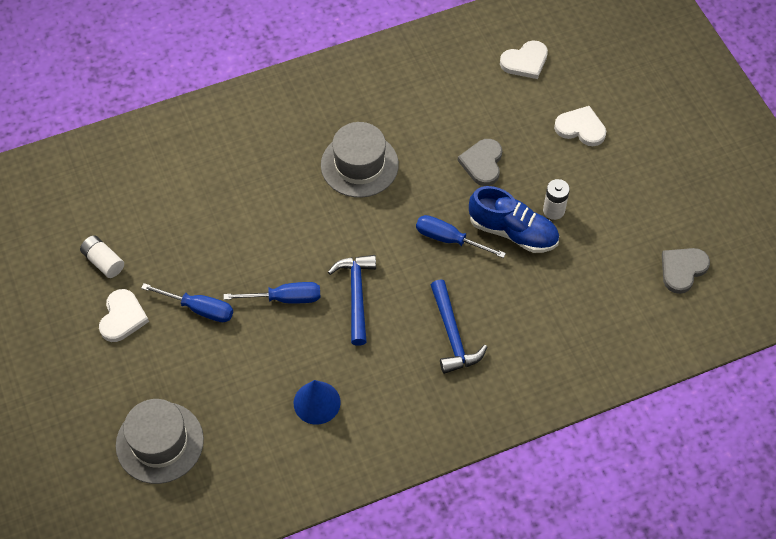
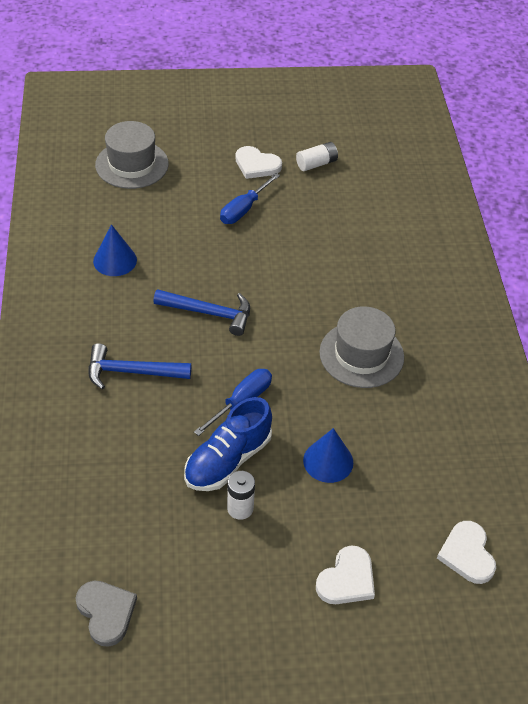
camera: 105 degrees right, 10 degrees down
blue screwdriver [224,282,320,304] -> none
grey heart [458,139,502,186] -> blue cone [303,428,353,483]

